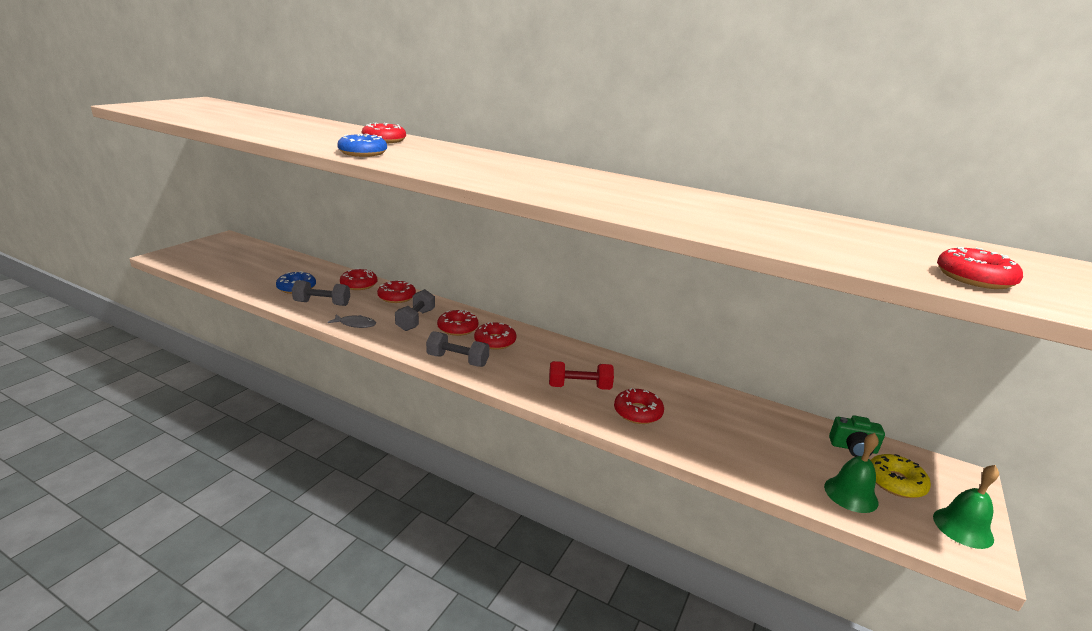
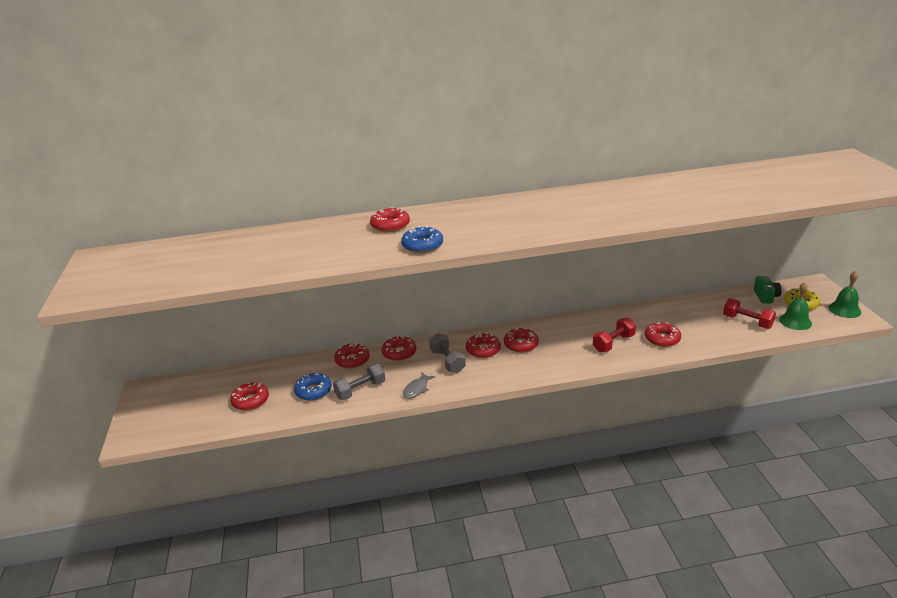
camera: 35 degrees left, 5 degrees up
grey fish [327,314,376,328] -> grey fish turned 150 degrees clockwise [403,372,435,399]
grey dumbbell [426,331,489,367] -> none
green camera [829,416,885,457] -> green camera turned 60 degrees counterclockwise [754,276,782,304]
red donut [937,247,1023,289] -> red donut moved to [230,382,269,411]
none -> red dumbbell [723,298,776,329]

